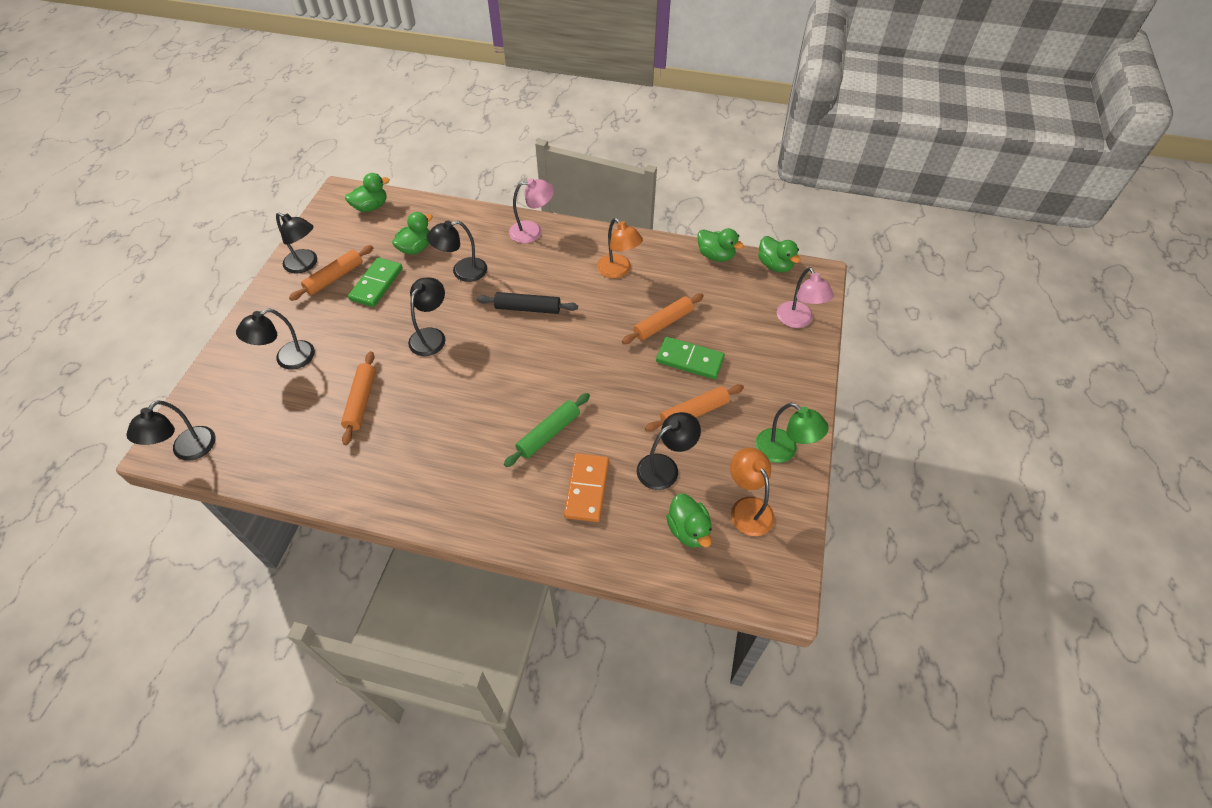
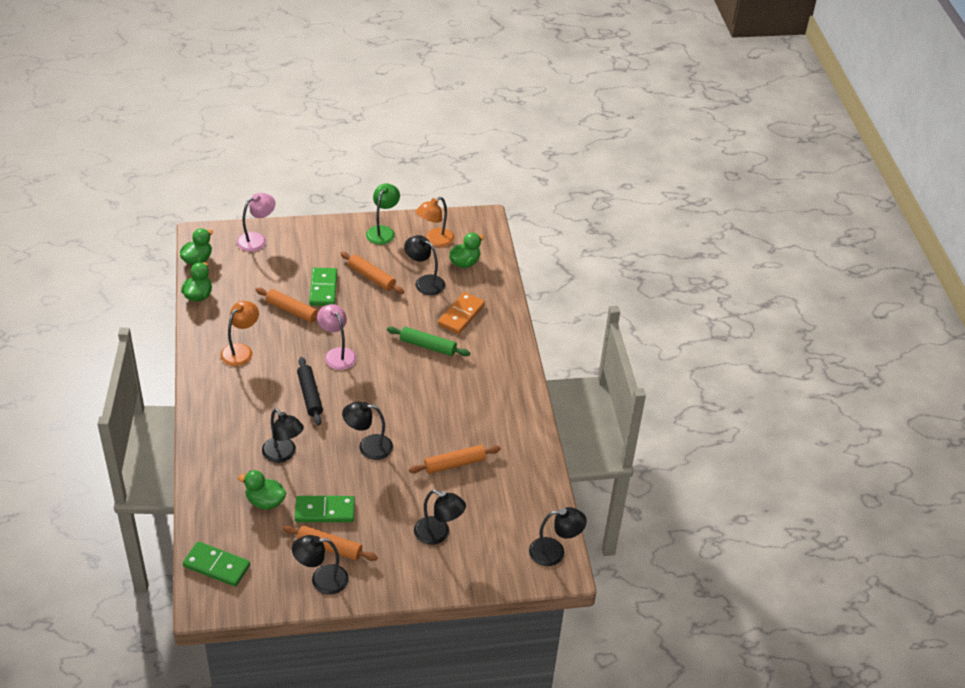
camera: 115 degrees left, 10 degrees down
black lamp [276,213,317,274] -> black lamp turned 105 degrees counterclockwise [292,535,349,595]
green duck [345,173,390,212] -> green domino [183,541,250,587]
pink lamp [509,178,554,243] -> pink lamp moved to [317,304,357,370]
orange domino [564,453,609,522] -> orange domino turned 45 degrees counterclockwise [438,292,485,334]

